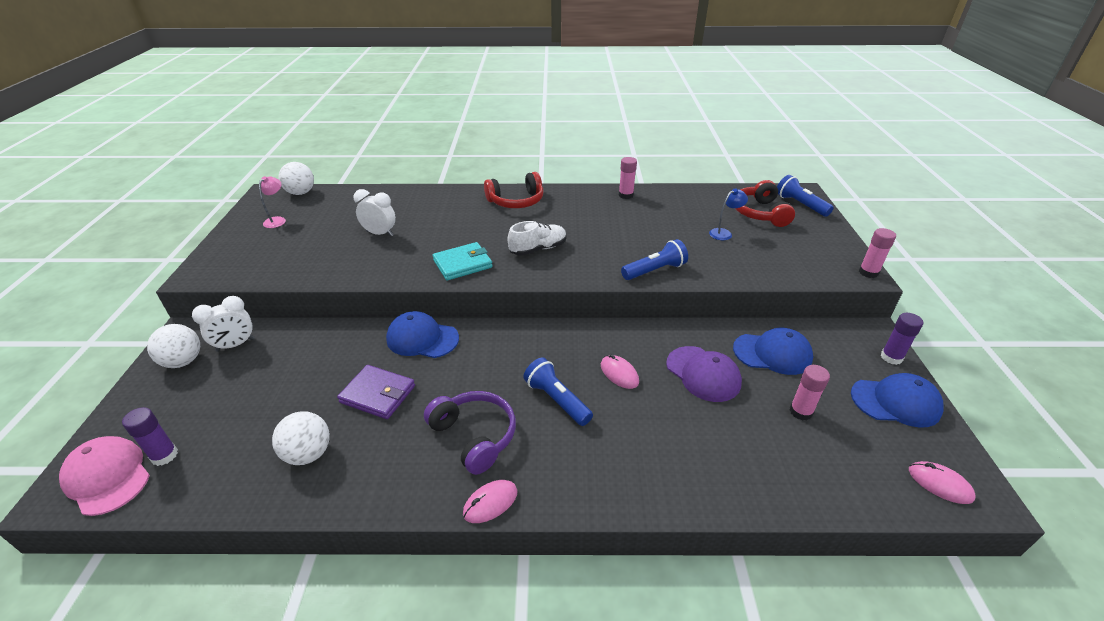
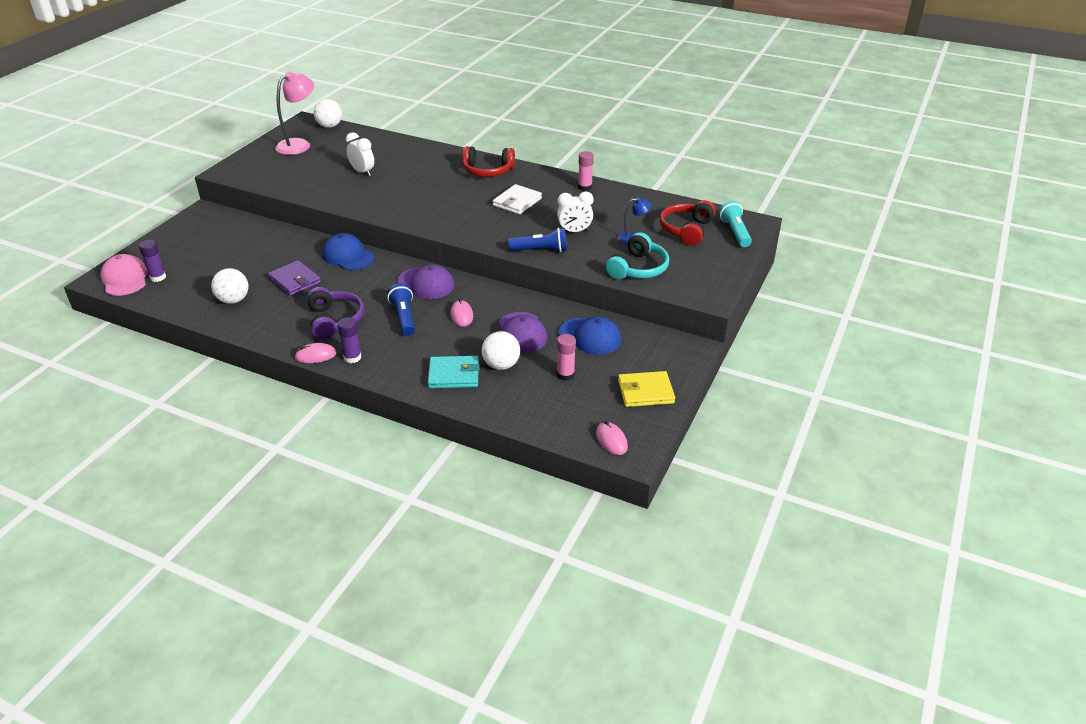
camera: 25 degrees right, 0 degrees up
white ball [147,324,200,368] -> white ball moved to [482,331,520,370]
white clock [192,296,255,352] -> white clock moved to [557,191,593,232]
pink lamp [259,176,286,228] -> pink lamp [275,71,314,155], size x1.92
turquoise wallet [433,242,493,281] -> turquoise wallet moved to [428,356,480,388]
white shoe [508,221,567,256] -> none
blue flashlight [777,175,834,217] -> turquoise flashlight [719,201,752,247]
blue cap [851,373,944,428] -> yellow wallet [618,371,675,407]
pink glue stick [859,228,896,278] -> none
purple glue stick [881,313,923,365] -> purple glue stick moved to [337,317,361,363]
none -> purple cap [397,265,455,299]
none -> white wallet [493,184,542,215]
none -> turquoise headphones [606,232,669,279]

